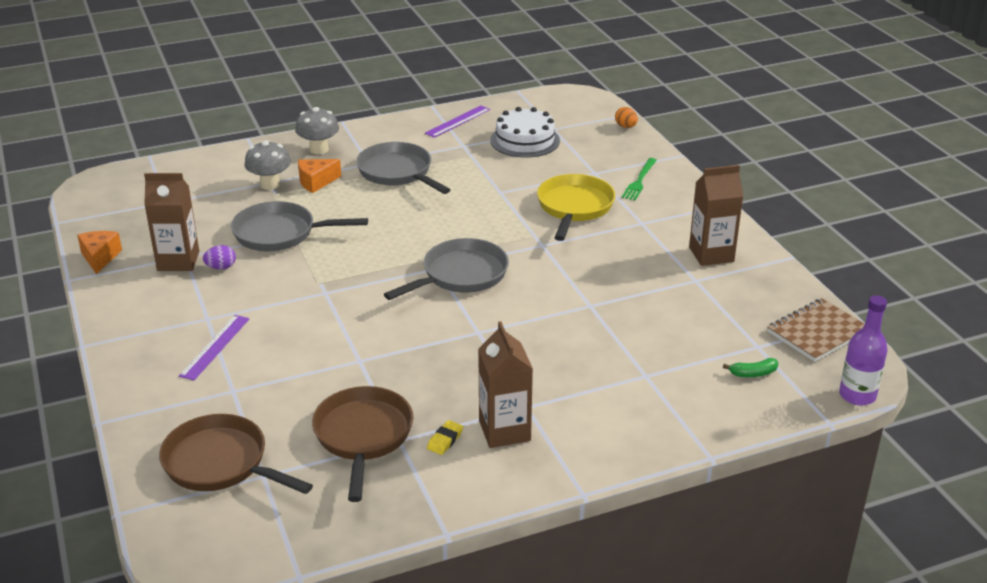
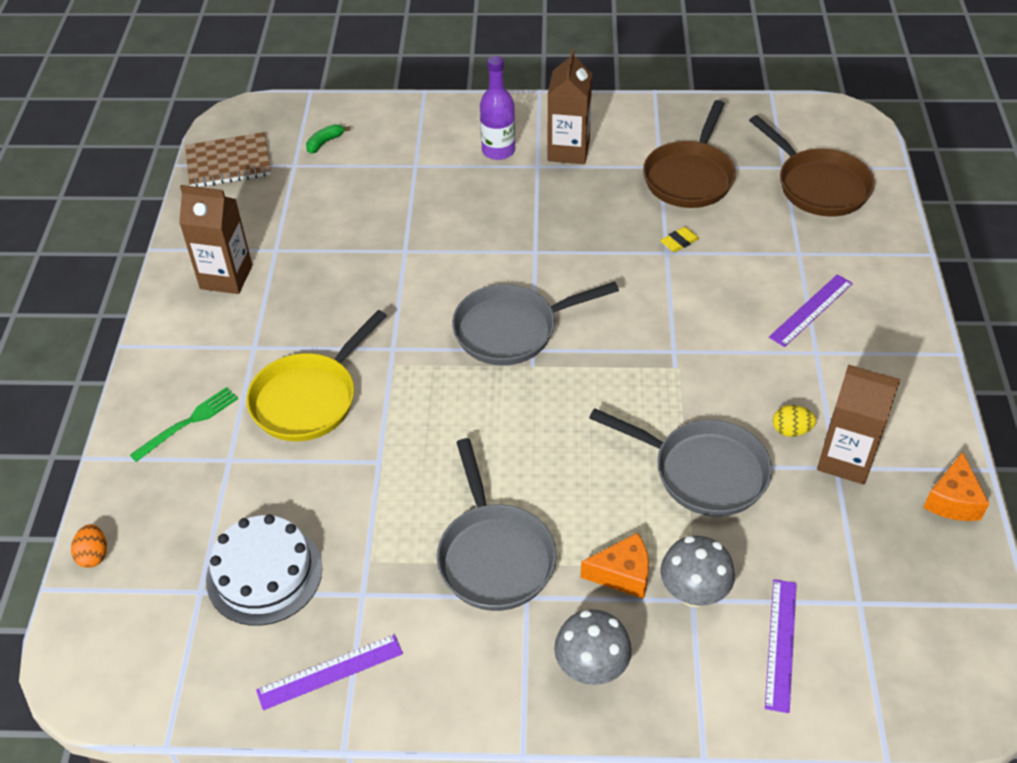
camera: 155 degrees left, 15 degrees up
purple egg [203,245,236,270] -> yellow egg [773,405,816,437]
yellow eraser [427,420,463,455] -> yellow eraser moved to [660,227,699,252]
green banana [723,358,778,377] -> green banana turned 60 degrees counterclockwise [306,124,350,153]
purple bottle [839,295,888,406] -> purple bottle moved to [480,56,515,160]
none -> purple ruler [765,579,797,713]

